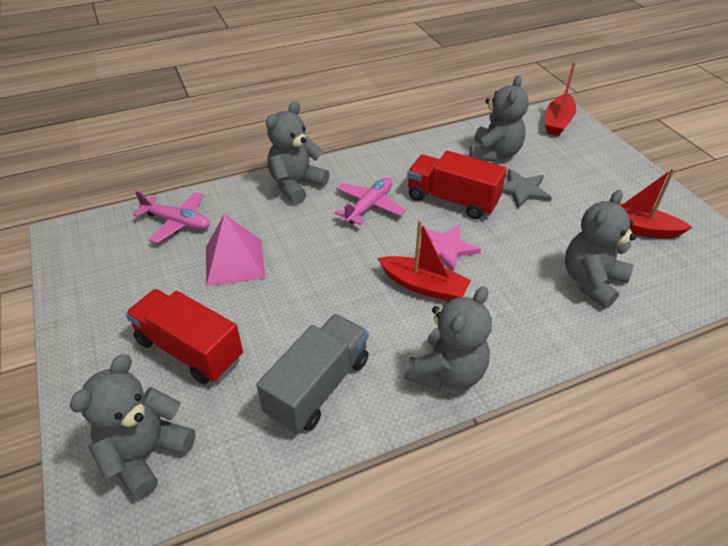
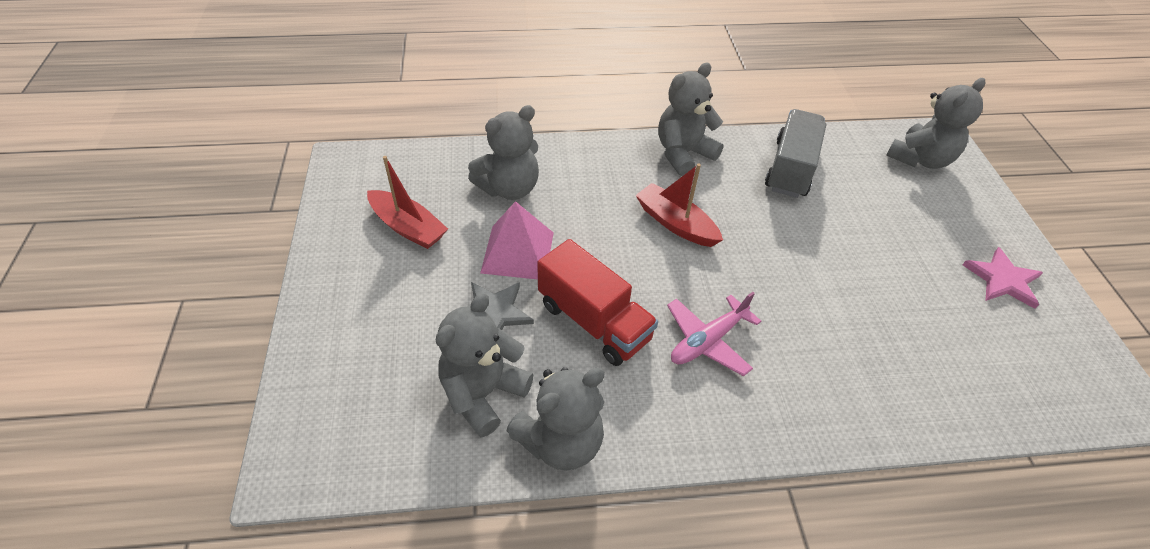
camera: 165 degrees left, 5 degrees up
red truck [126,289,243,384] -> none
pink plane [133,191,210,243] -> none
pink pyramid [206,213,265,286] -> pink pyramid moved to [480,201,554,280]
grey truck [256,314,369,433] -> grey truck turned 150 degrees clockwise [765,109,826,198]
grey teddy bear [266,102,329,204] -> grey teddy bear moved to [506,367,605,471]
pink star [419,225,481,271] -> pink star moved to [963,247,1043,309]
red boat [545,62,576,136] -> none

